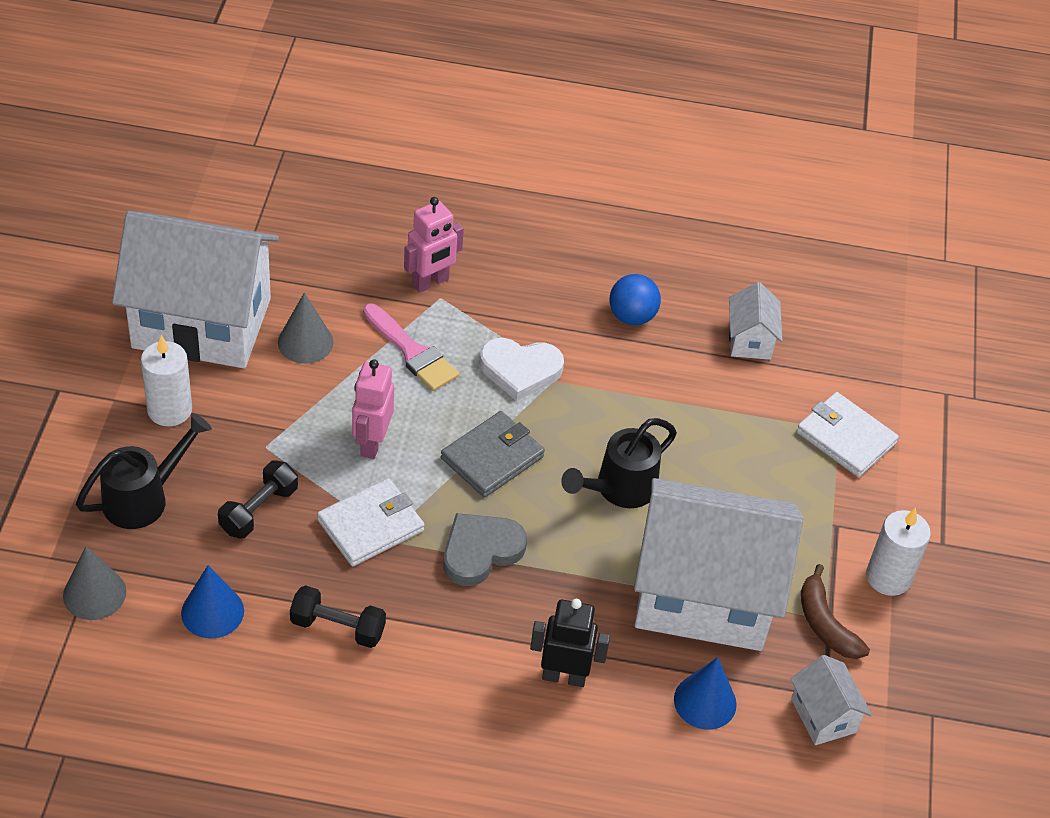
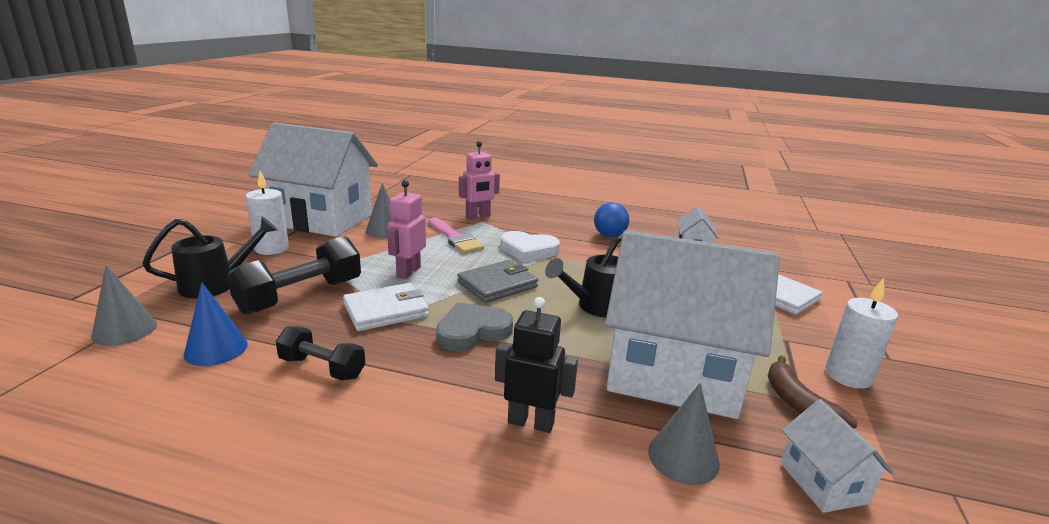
camera: 10 degrees right, 25 degrees down
black dumbbell [218,460,298,539] -> black dumbbell [227,236,361,315], size x1.66
blue cone [674,657,737,730] -> grey cone [648,383,720,485]

